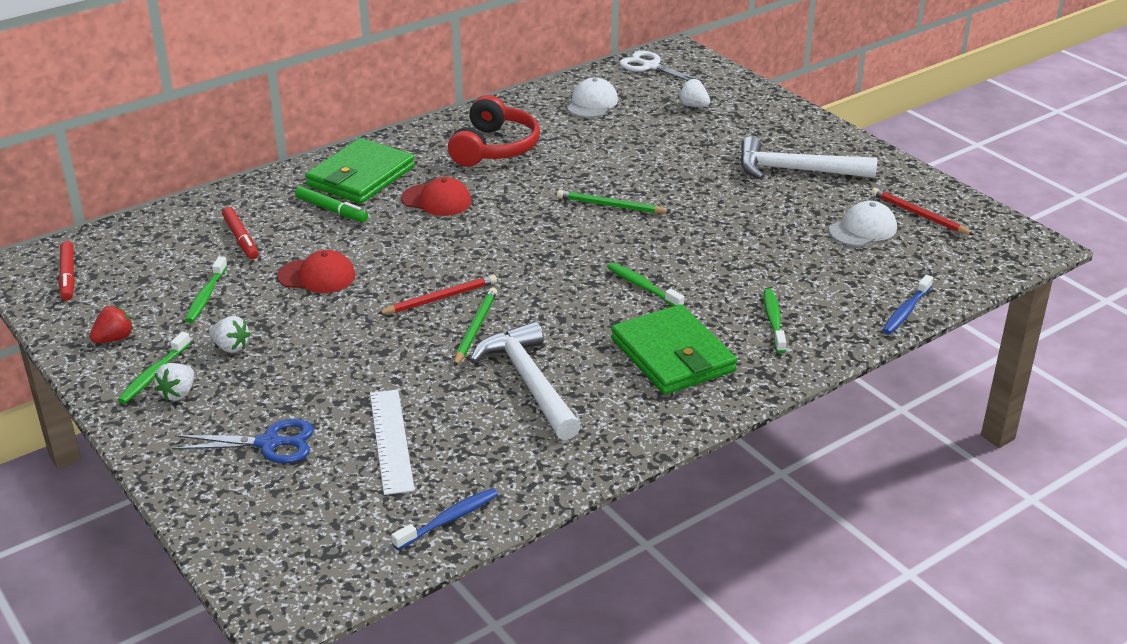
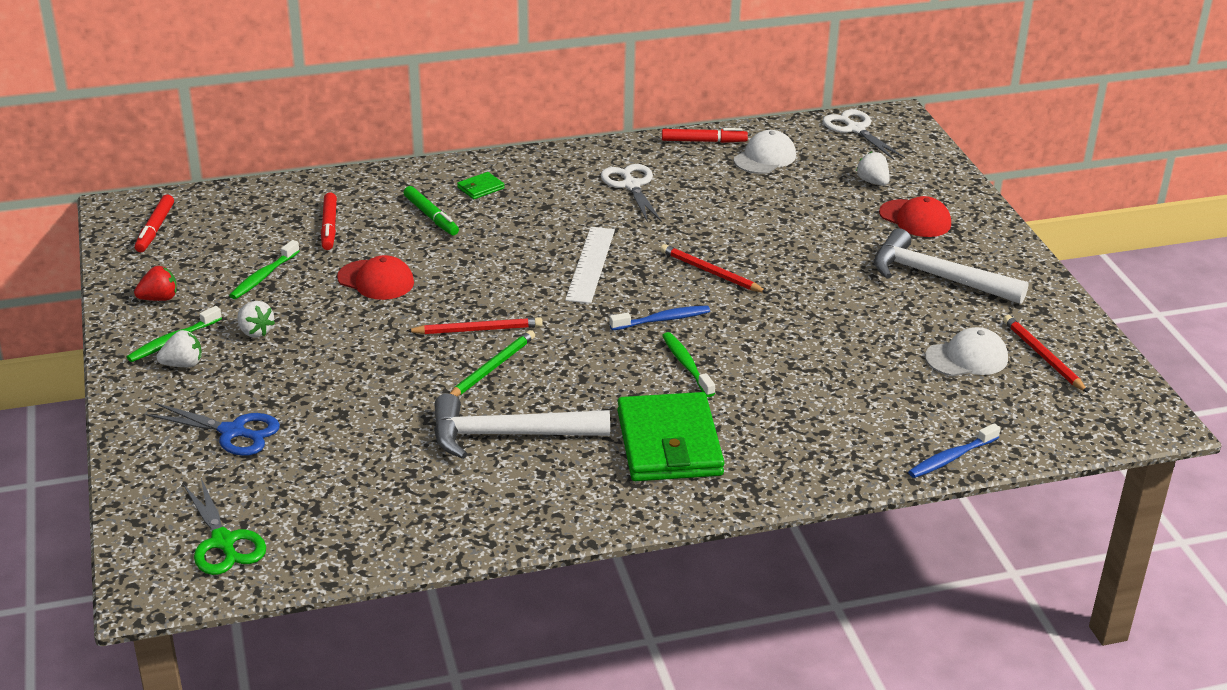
camera: 20 degrees right, 0 degrees up
white strawberry [154,363,194,401] -> white strawberry turned 150 degrees counterclockwise [156,330,202,367]
green wallet [305,138,415,204] -> green wallet [457,172,505,199], size x0.40
white ruler [370,389,415,495] -> white ruler moved to [565,227,615,304]
blue toothbrush [392,488,498,550] -> blue toothbrush moved to [610,305,710,330]
red cap [401,177,471,216] -> red cap moved to [879,196,951,237]
red headphones [448,95,540,166] -> white scissors [601,164,662,222]
white hammer [470,321,581,440] -> white hammer turned 90 degrees counterclockwise [434,394,610,459]
green pencil [557,190,671,213] -> red pencil [660,244,768,293]
green toothbrush [764,289,786,353] -> none
none -> green scissors [183,478,266,575]
none -> red marker [662,128,748,143]

